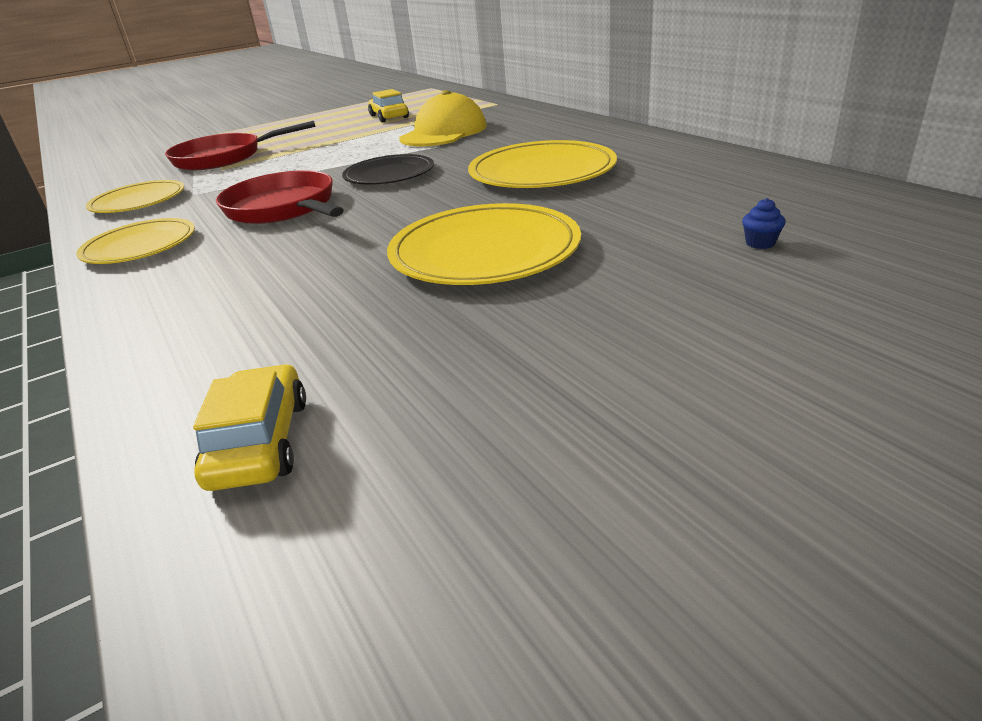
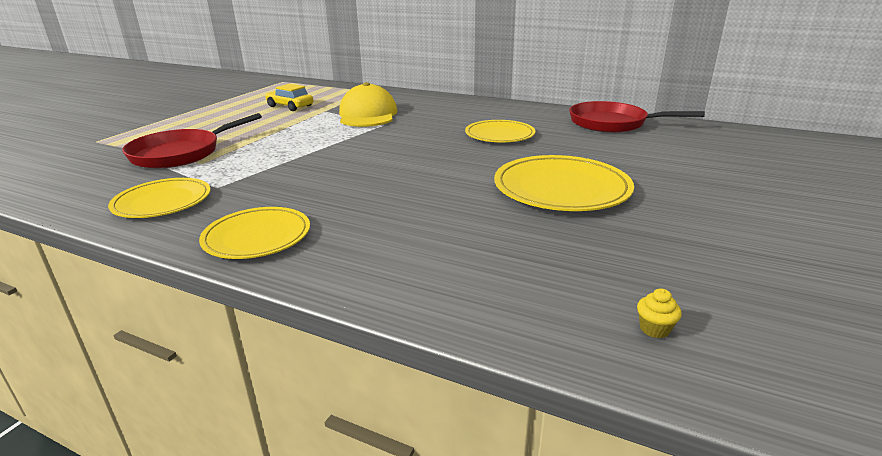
camera: 35 degrees left, 5 degrees down
yellow car [193,364,306,491] -> yellow cupcake [637,288,682,338]
red pan [216,170,344,224] -> red pan moved to [569,101,705,133]
black plate [342,154,434,185] -> none
yellow plate [468,140,617,188] -> yellow plate [465,120,535,142], size x0.66
blue cupcake [742,198,785,249] -> none

